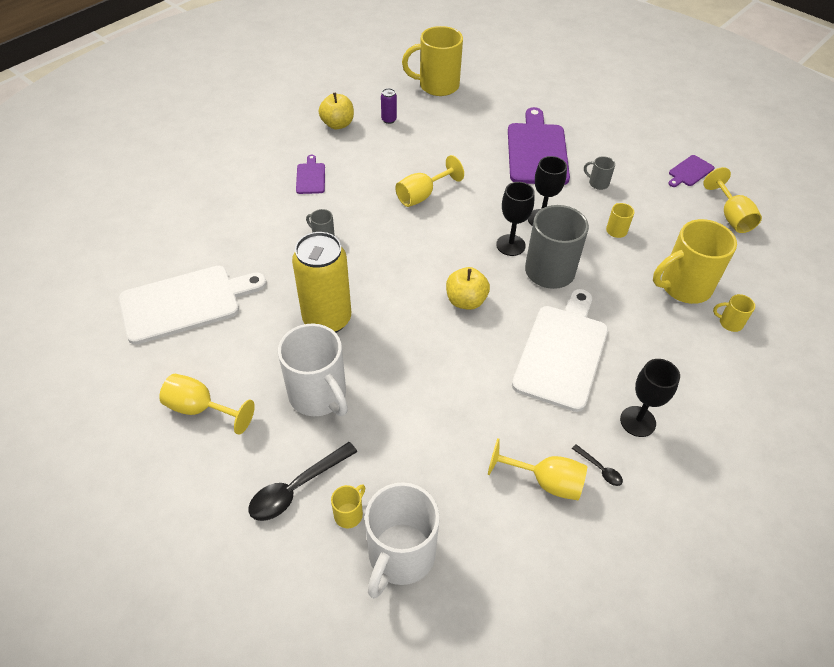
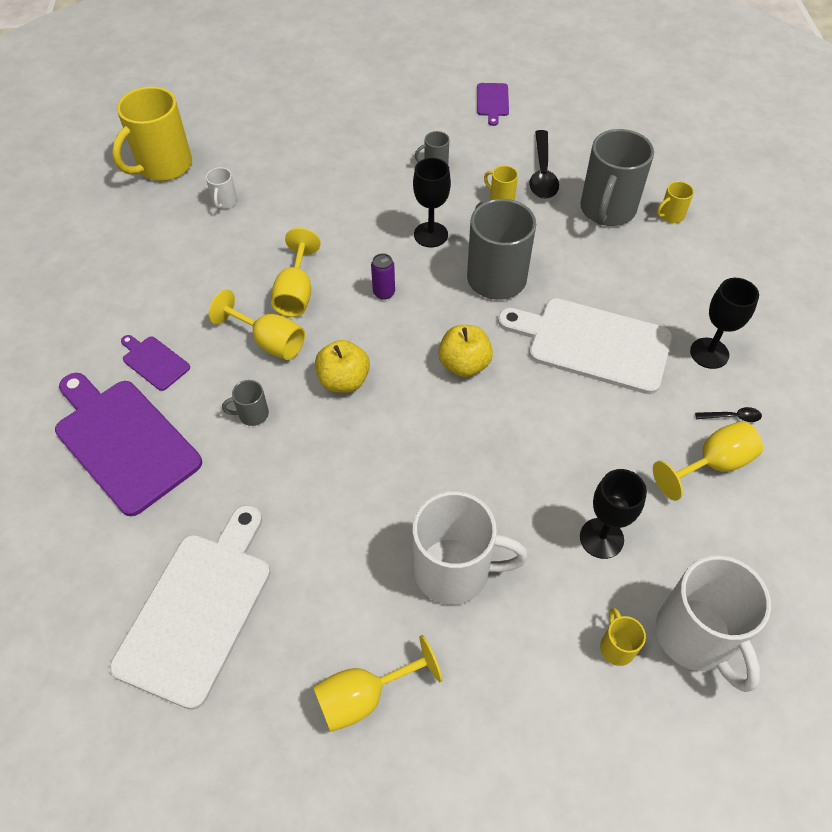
camera: 45 degrees left, 5 degrees up
black spoon [248,442,357,521] -> black spoon moved to [529,130,559,199]
yellow can [292,232,351,333] -> none
yellow apple [319,93,354,129] -> yellow apple moved to [315,340,370,393]
purple can [381,88,397,124] -> purple can moved to [371,253,395,300]
black goblet [496,182,535,256] -> black goblet moved to [580,469,647,559]
purple cutting board [508,107,570,185] -> purple cutting board moved to [55,373,202,516]
white cutting board [512,289,608,412] -> white cutting board turned 45 degrees counterclockwise [498,298,672,394]
yellow mug [653,219,737,304] -> grey mug [580,129,654,226]
yellow goblet [703,167,762,233] -> yellow goblet moved to [208,289,305,360]
none -> white mug [206,167,237,209]

